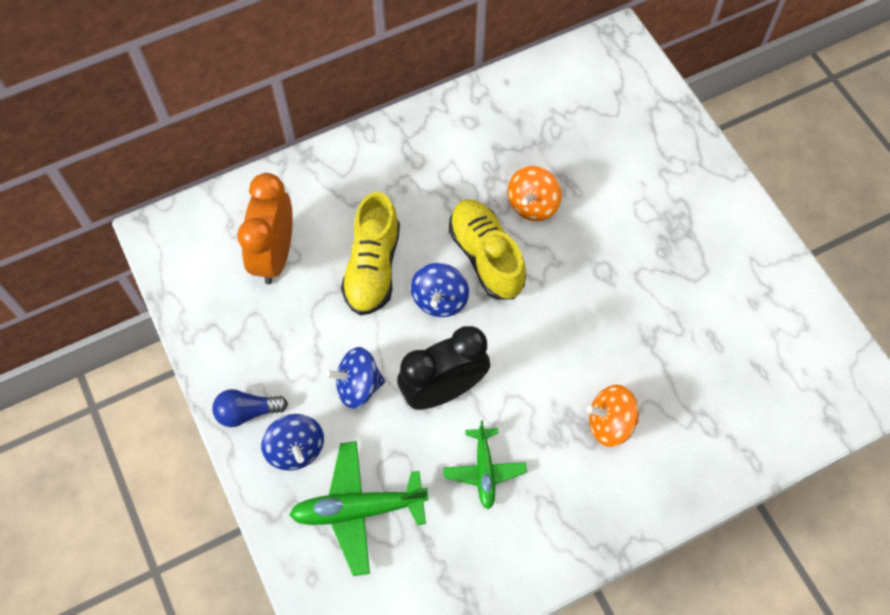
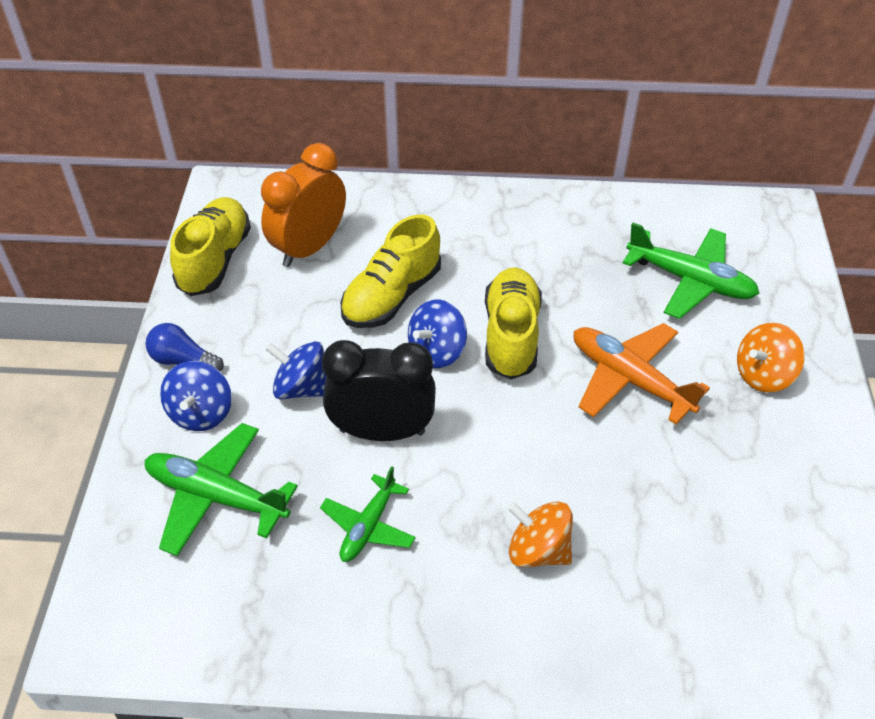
camera: 30 degrees right, 15 degrees down
orange spinning top [508,166,562,221] -> orange spinning top moved to [737,323,805,393]
none -> yellow shoe [170,197,251,296]
none -> orange plane [574,323,710,425]
none -> green plane [623,223,760,319]

